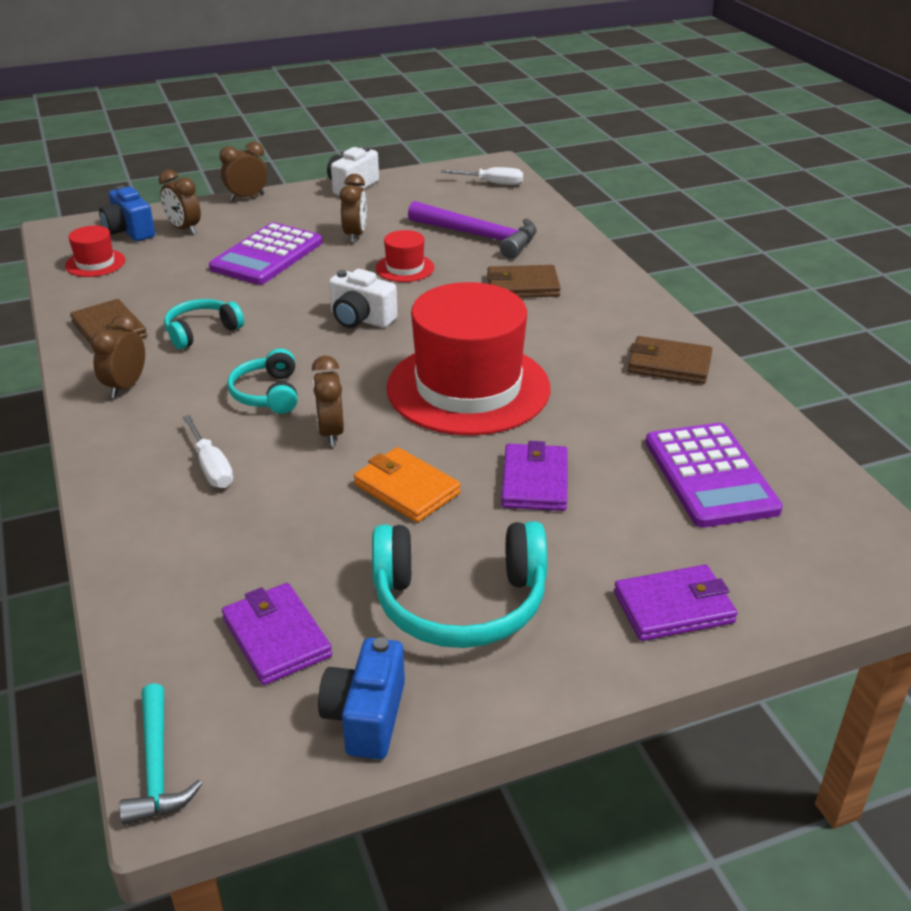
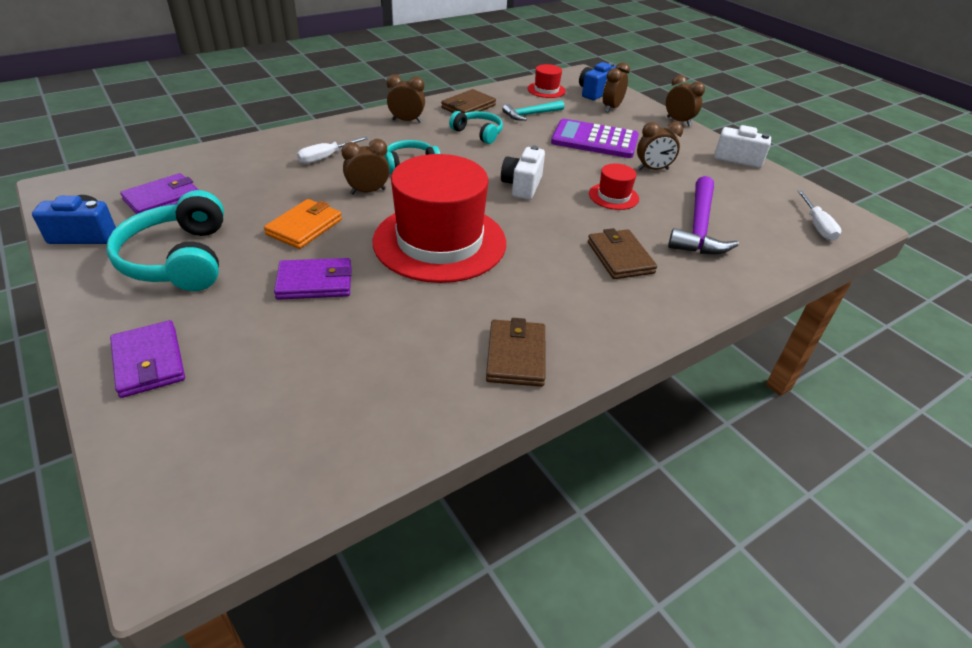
camera: 75 degrees right, 5 degrees up
turquoise hammer [119,683,202,825] -> turquoise hammer moved to [502,100,564,121]
purple calculator [645,423,783,528] -> none

